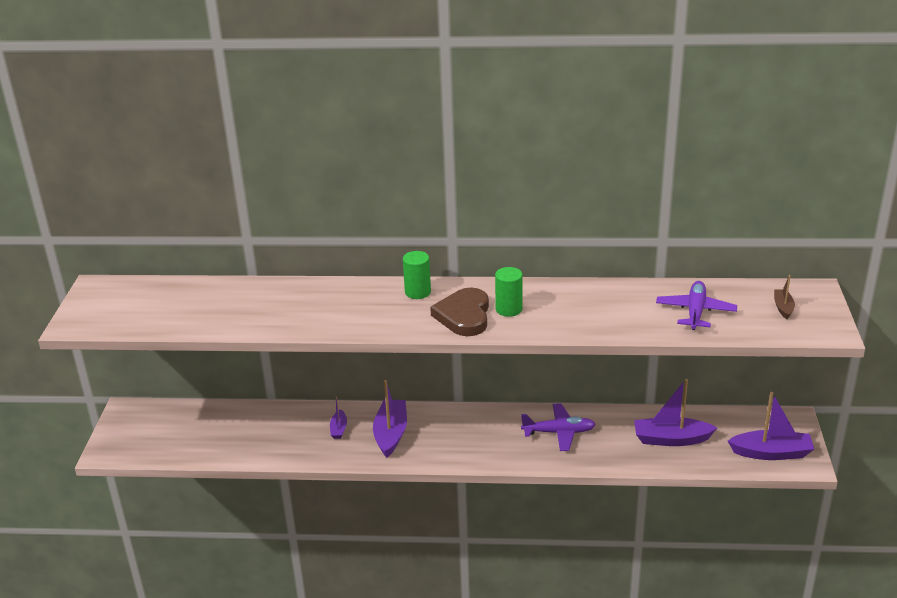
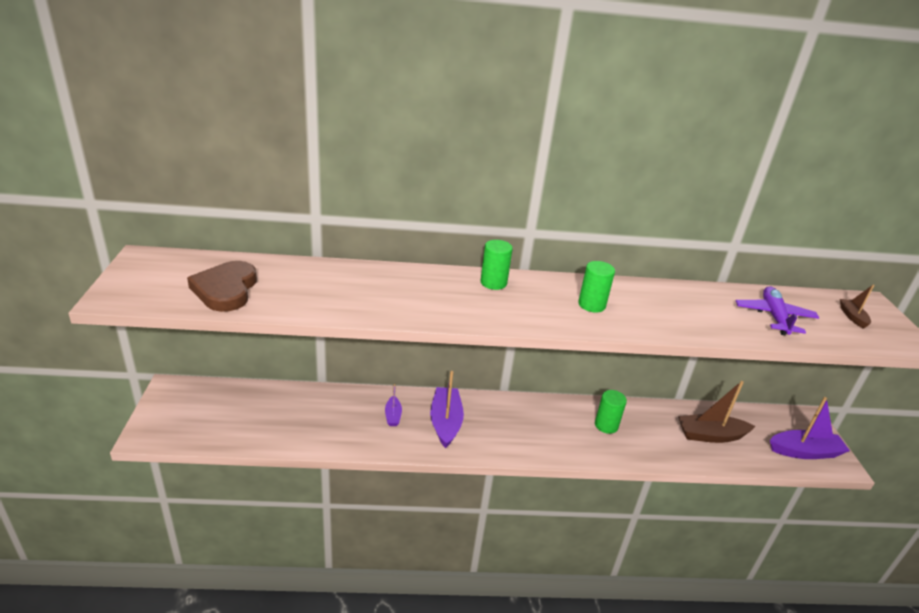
camera: 10 degrees left, 0 degrees up
brown heart [430,288,489,336] -> brown heart moved to [187,261,257,312]
purple plane [521,403,596,451] -> green cylinder [595,390,627,434]
purple boat [634,379,717,446] -> brown boat [678,381,755,443]

